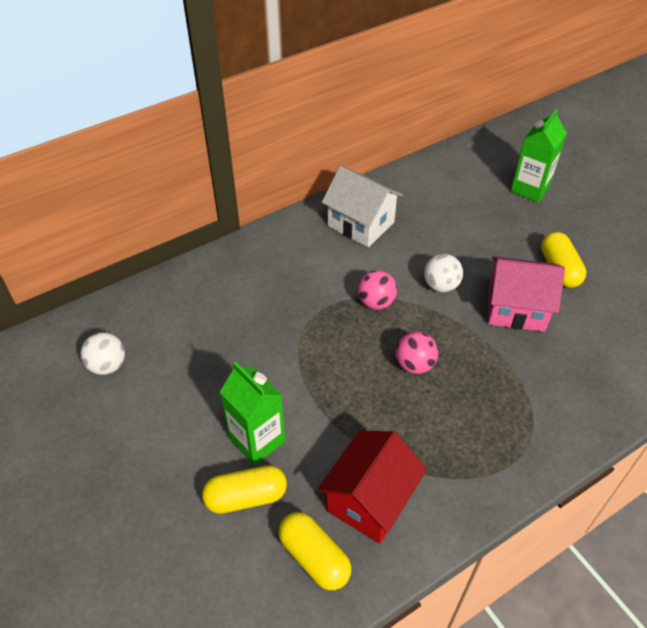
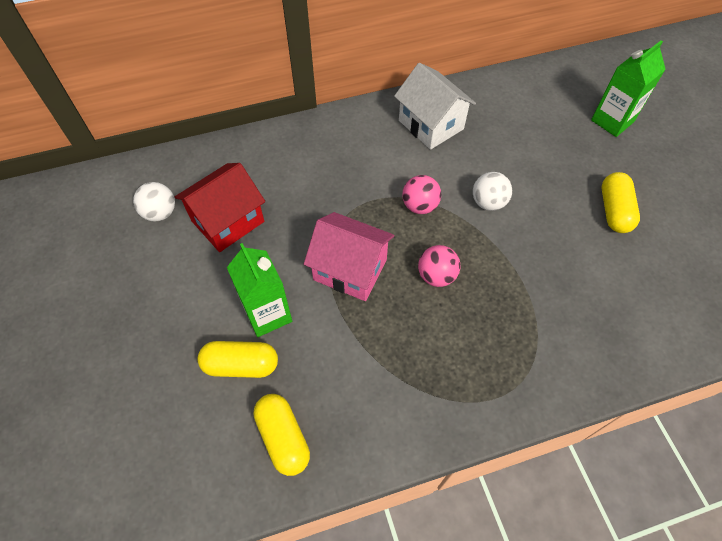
camera: 15 degrees right, 10 degrees up
red house [317,431,427,544] -> red house moved to [175,163,265,252]
pink house [488,256,565,332] -> pink house moved to [304,212,394,301]

